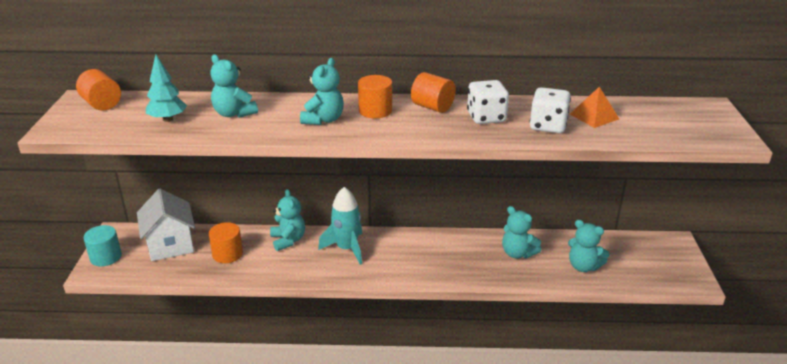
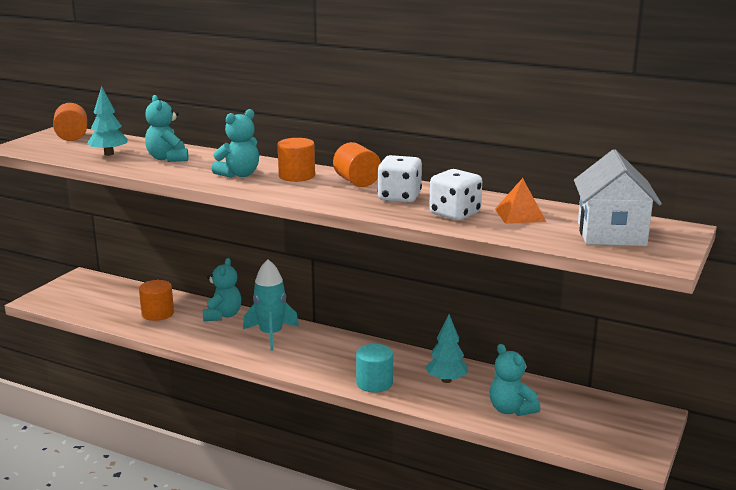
camera: 25 degrees right, 10 degrees down
turquoise cylinder [83,225,122,266] -> turquoise cylinder moved to [356,344,393,392]
white house [137,188,195,261] -> white house moved to [574,149,662,246]
turquoise teddy bear [502,206,541,259] -> turquoise tree [425,314,468,383]

